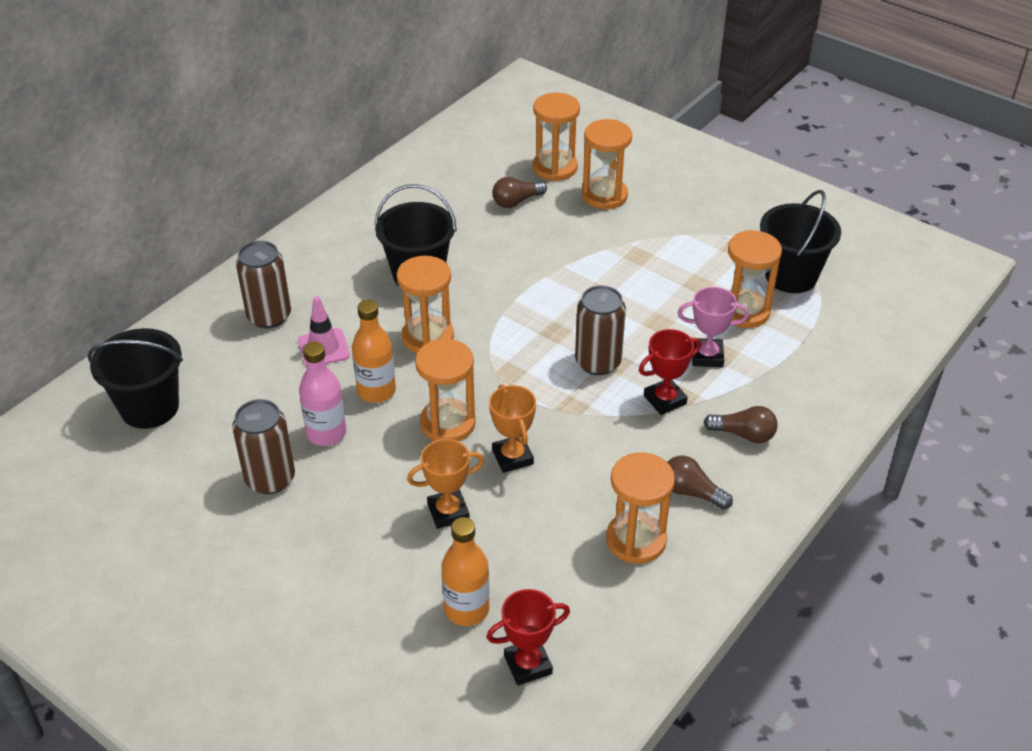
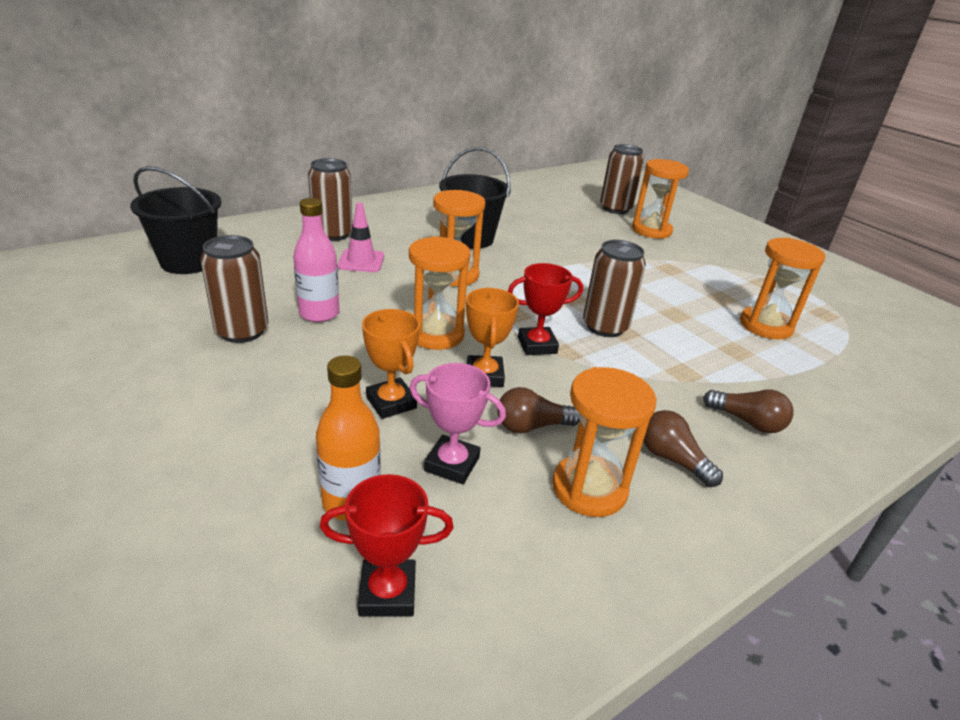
camera: 15 degrees right, 10 degrees down
orange bottle [352,300,396,403] -> none
orange trophy [407,439,484,529] -> orange trophy turned 60 degrees clockwise [362,309,420,419]
brown light bulb [492,177,547,208] -> brown light bulb moved to [497,387,580,433]
orange hourglass [533,93,580,181] -> brown can [600,144,644,214]
red trophy [639,329,701,415] -> red trophy moved to [508,263,583,355]
pink trophy [678,287,749,367] -> pink trophy moved to [410,363,506,484]
black bucket [760,190,841,293] -> none

